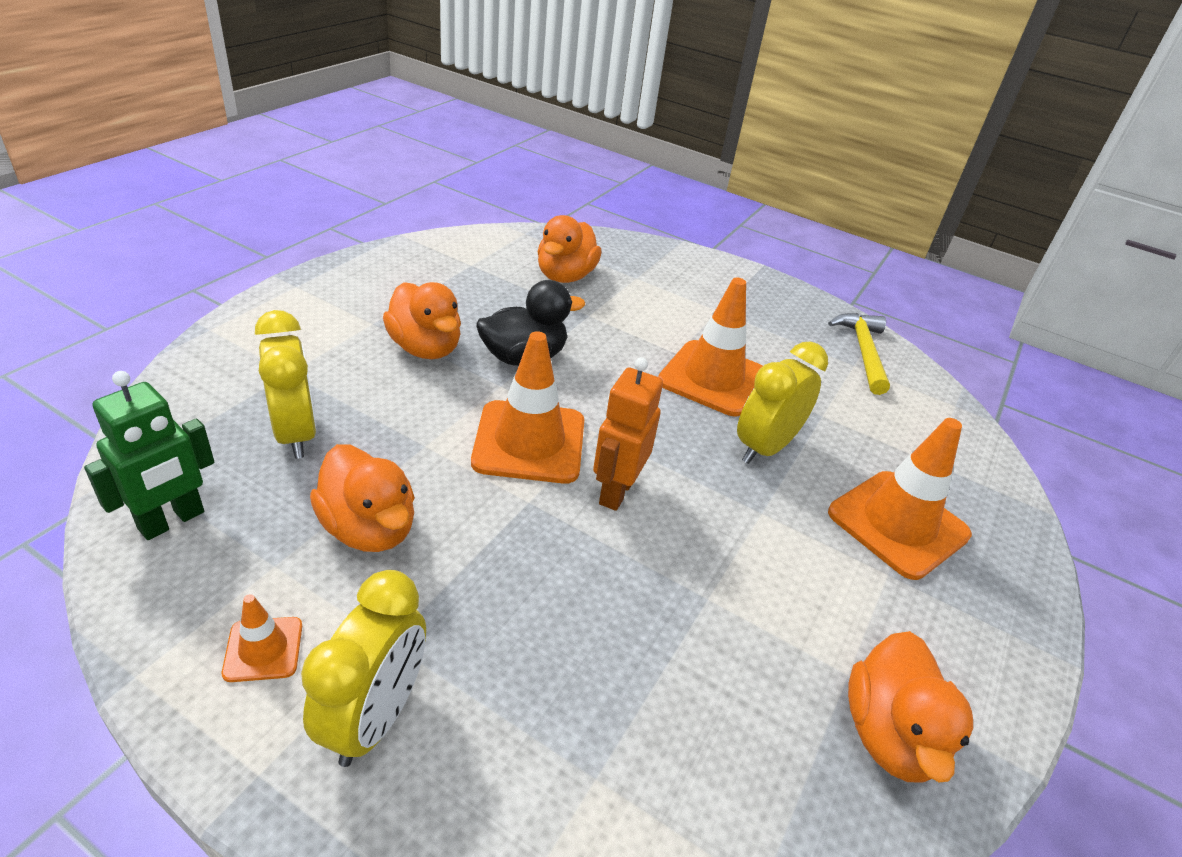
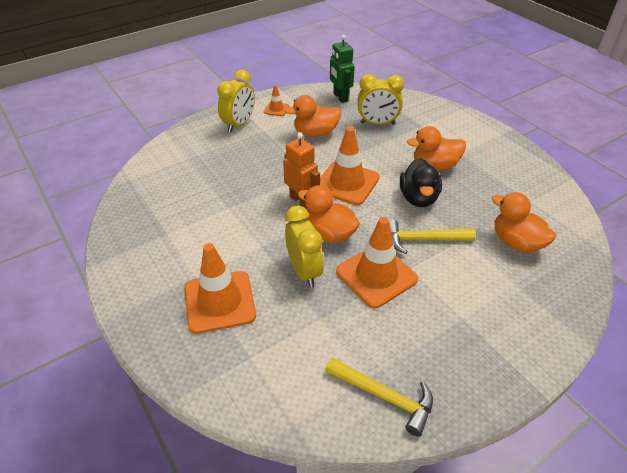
camera: 120 degrees right, 5 degrees up
yellow clock [301,570,426,767] -> yellow clock turned 105 degrees counterclockwise [217,70,255,132]
orange duck [848,631,973,783] -> orange duck moved to [298,185,360,243]
none -> yellow hammer [389,219,476,254]

